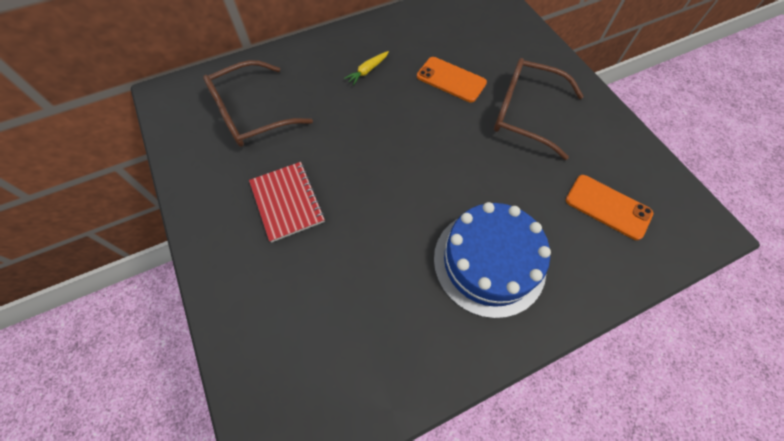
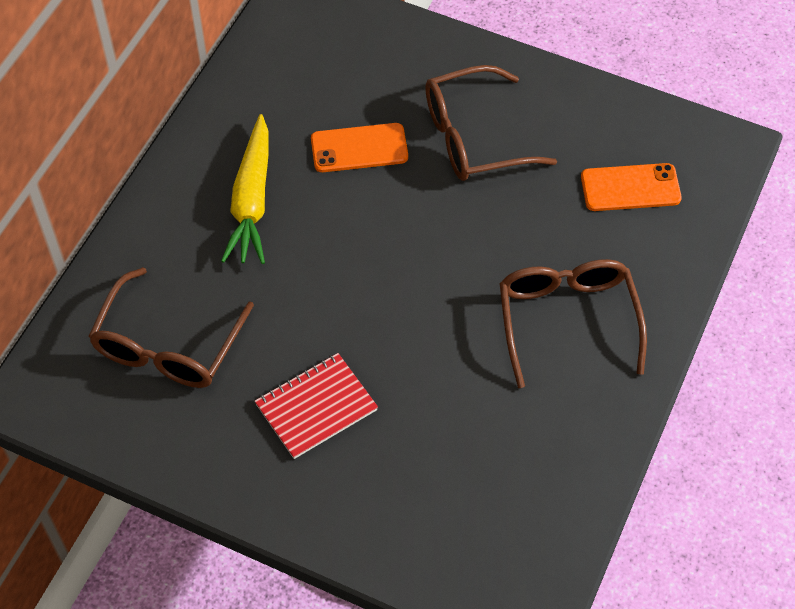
camera: 40 degrees left, 5 degrees down
red notebook [249,162,325,243] -> red notebook turned 60 degrees counterclockwise [255,353,378,459]
yellow carrot [344,51,389,85] -> yellow carrot [221,114,268,264], size x2.13
blue cake [434,202,551,318] -> brown glasses [499,259,647,388]

